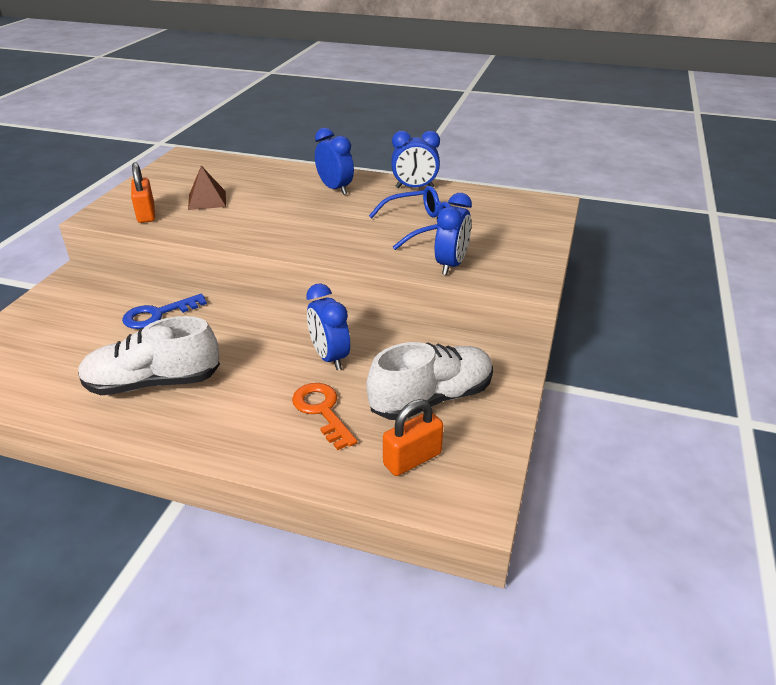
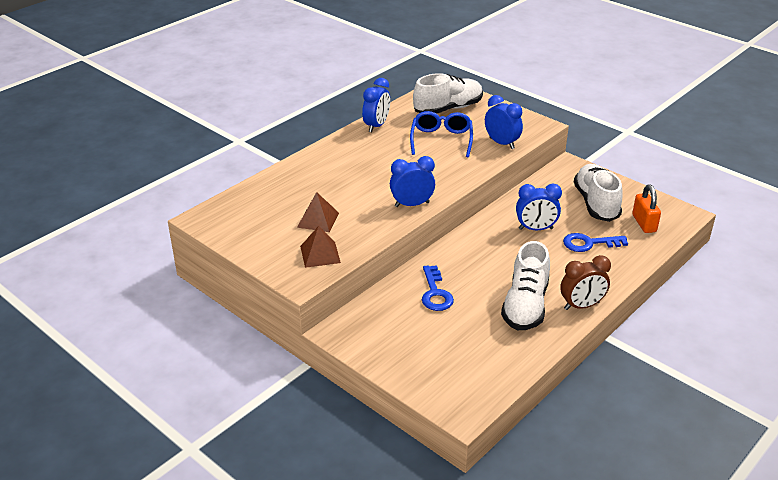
camera: 65 degrees left, 0 degrees up
orange padlock [131,162,155,223] -> brown pyramid [300,226,341,268]
orange key [292,383,357,450] -> blue key [563,233,628,252]
blue clock [315,128,354,195] -> blue clock moved to [390,156,435,207]
none -> white shoe [413,73,483,114]
none -> brown clock [560,255,611,310]

